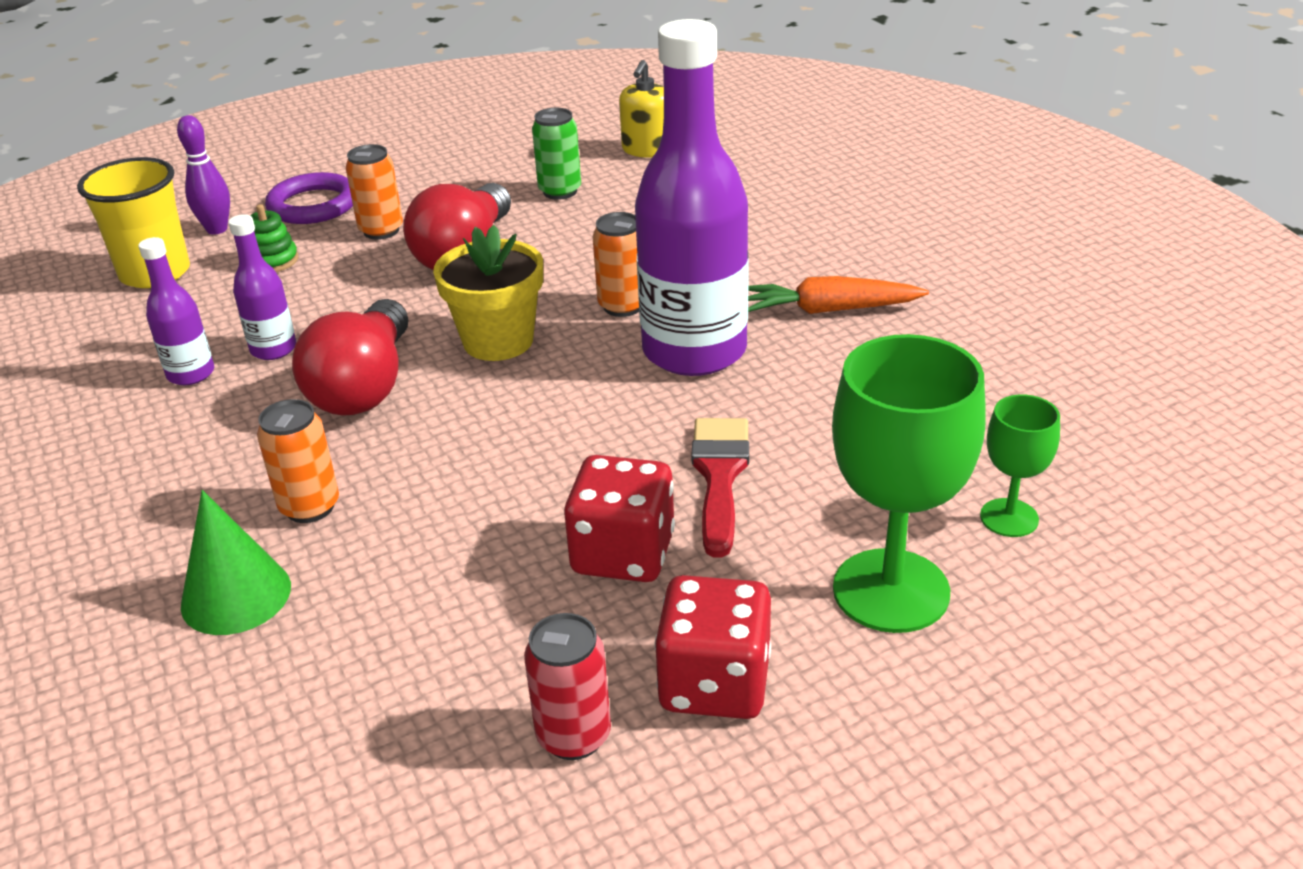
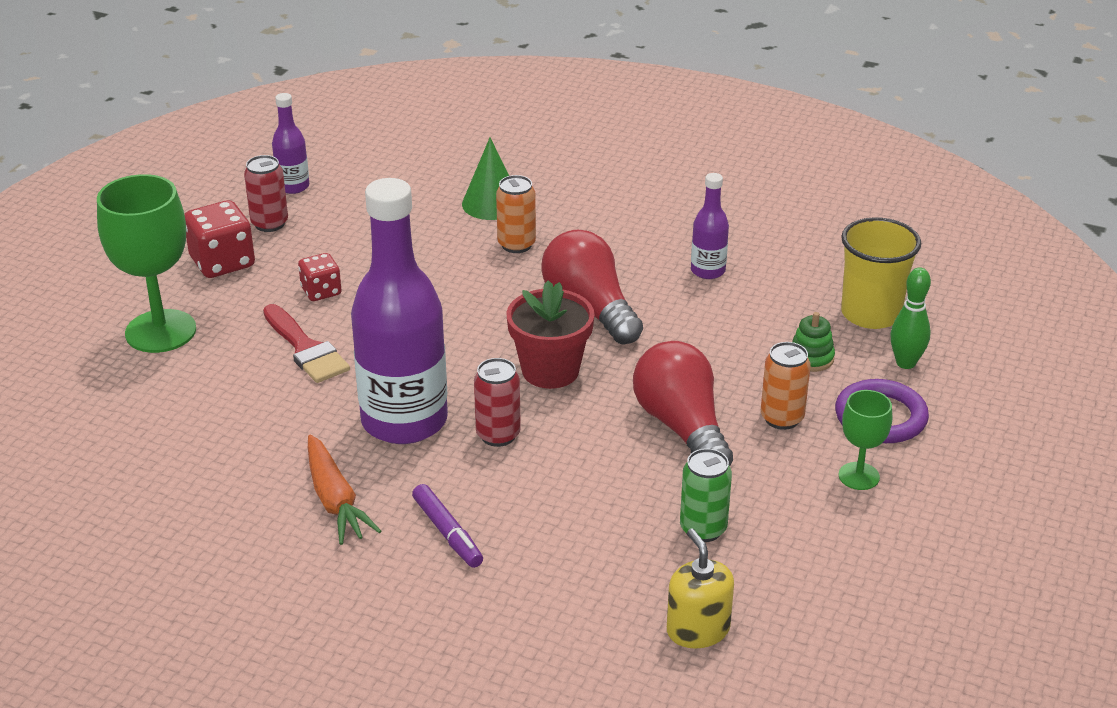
camera: 140 degrees right, 0 degrees up
purple bowling pin [177,115,230,234] -> green bowling pin [890,267,931,369]
purple bottle [228,214,296,360] -> purple bottle moved to [272,93,309,194]
yellow flower pot [433,225,543,361] -> red flower pot [506,281,594,389]
red dice [564,455,675,582] -> red dice [298,253,342,301], size x0.61
orange can [593,212,639,317] -> red can [474,358,521,447]
orange carrot [748,276,929,314] -> orange carrot turned 105 degrees clockwise [308,435,381,545]
green goblet [980,394,1060,537] -> green goblet moved to [839,390,892,490]
none -> purple marker [412,484,483,568]

